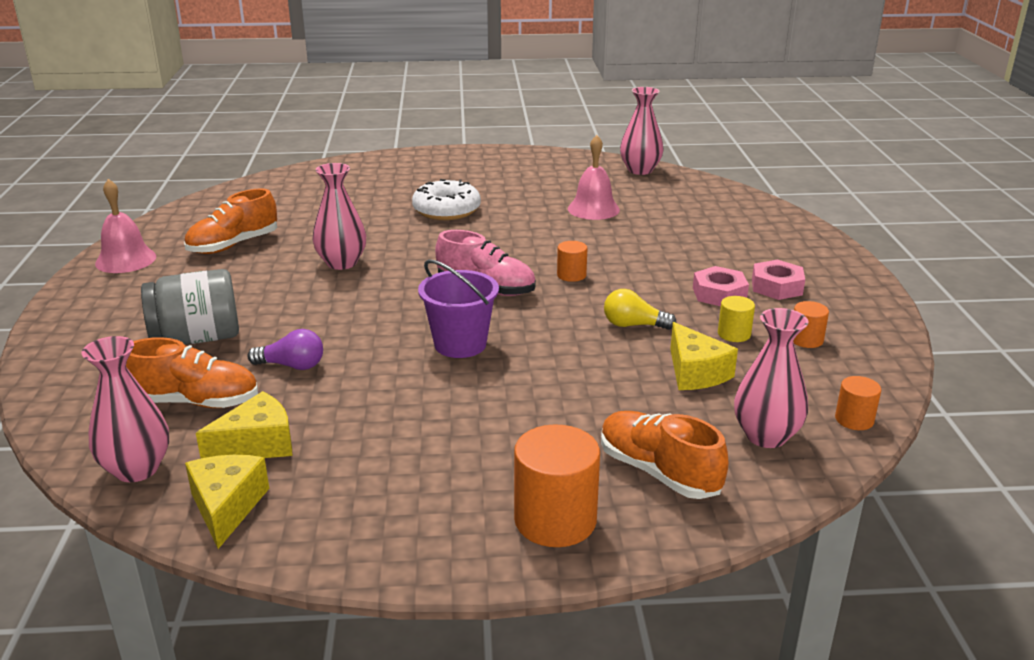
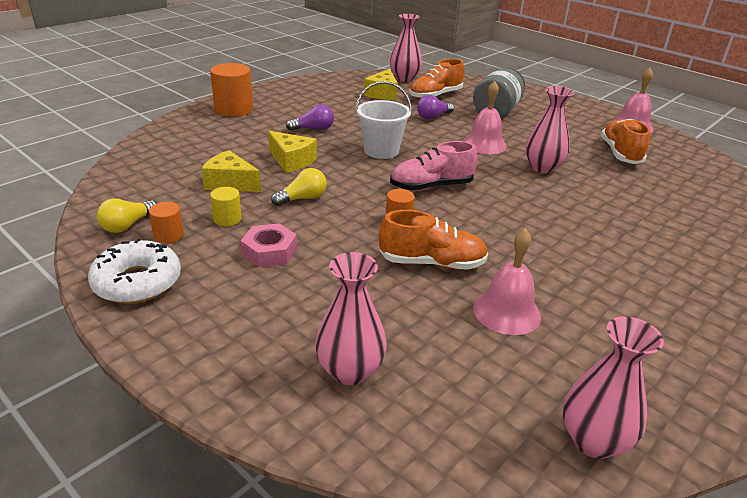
camera: 135 degrees right, 5 degrees up
yellow cheese [185,455,269,549] -> yellow cheese moved to [268,131,317,173]
white donut [412,179,481,220] -> white donut moved to [88,238,181,304]
purple bucket [418,259,499,358] -> white bucket [355,81,412,159]
orange shoe [601,411,729,499] -> orange shoe moved to [379,210,488,270]
pink vase [734,308,809,448] -> pink vase moved to [315,252,387,385]
pink nut [752,260,805,300] -> none
orange cylinder [835,376,881,430] -> none
none -> yellow light bulb [97,198,157,233]
none -> purple light bulb [286,104,334,131]
none -> pink bell [463,81,507,154]

